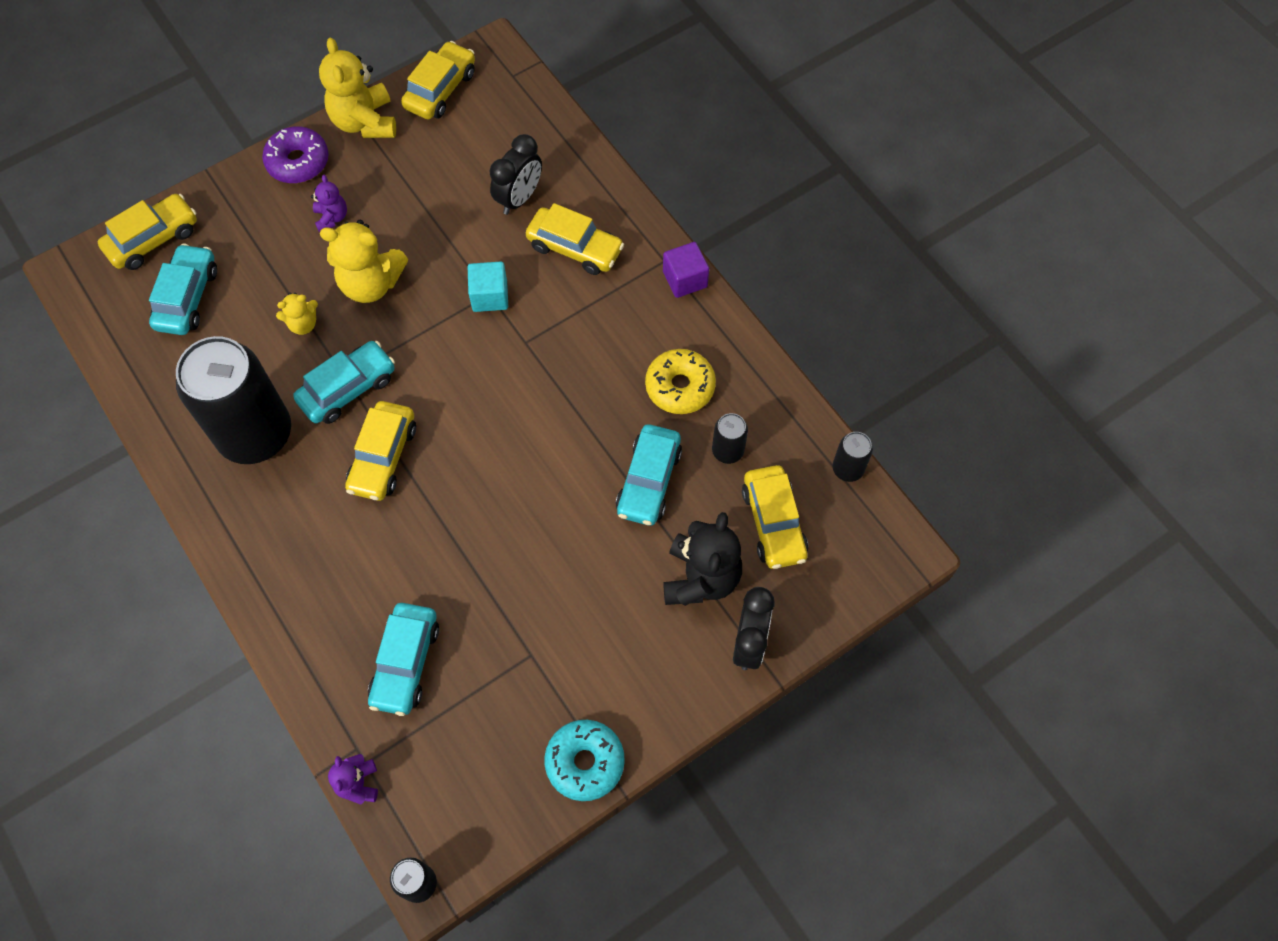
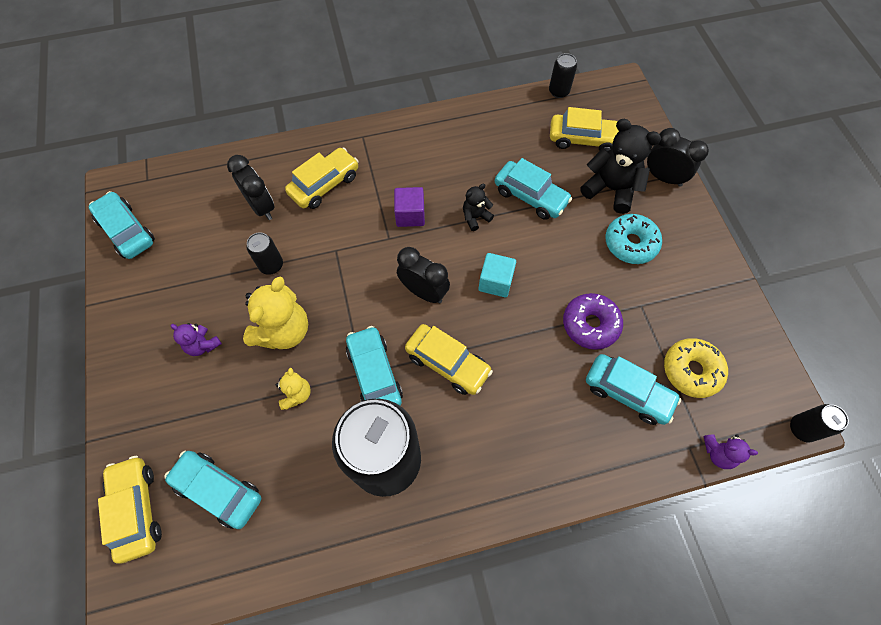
camera: 70 degrees left, 0 degrees up
purple donut [262,126,329,183] -> purple donut moved to [563,293,623,350]
purple teddy bear [311,175,347,232] -> purple teddy bear turned 150 degrees counterclockwise [171,323,222,356]
yellow teddy bear [319,38,396,138] -> none
yellow car [401,41,475,119] -> turquoise car [89,191,155,259]
turquoise cube [468,261,508,312] -> turquoise cube moved to [478,253,516,297]
turquoise donut [544,720,625,801] -> turquoise donut moved to [605,214,662,264]
yellow donut [645,349,716,414] -> yellow donut moved to [664,338,728,398]
purple cube [663,242,709,298] -> purple cube moved to [394,187,425,227]
black can [712,413,748,464] -> black can moved to [247,233,283,275]
none -> black clock [397,247,450,303]
none -> black teddy bear [463,184,494,231]

